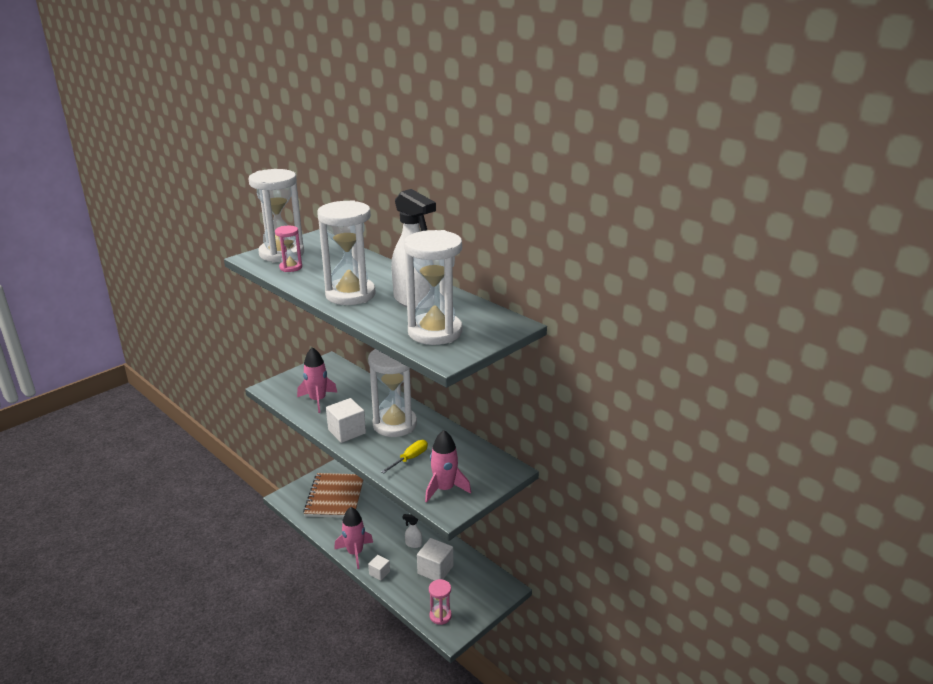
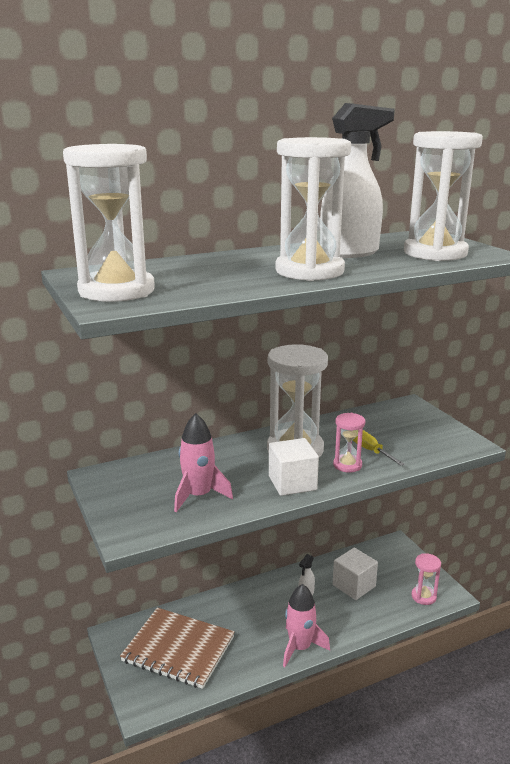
camera: 70 degrees left, 5 degrees down
pink hourglass [275,226,302,272] -> pink hourglass moved to [333,413,365,473]
white cube [368,555,390,581] -> none
pink rocket [425,430,471,503] -> none

